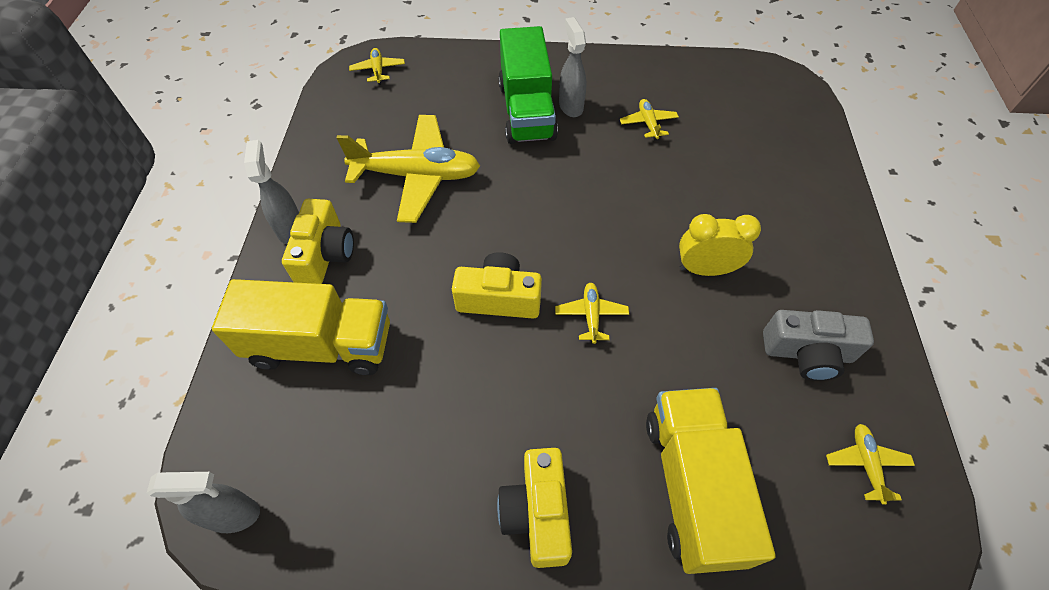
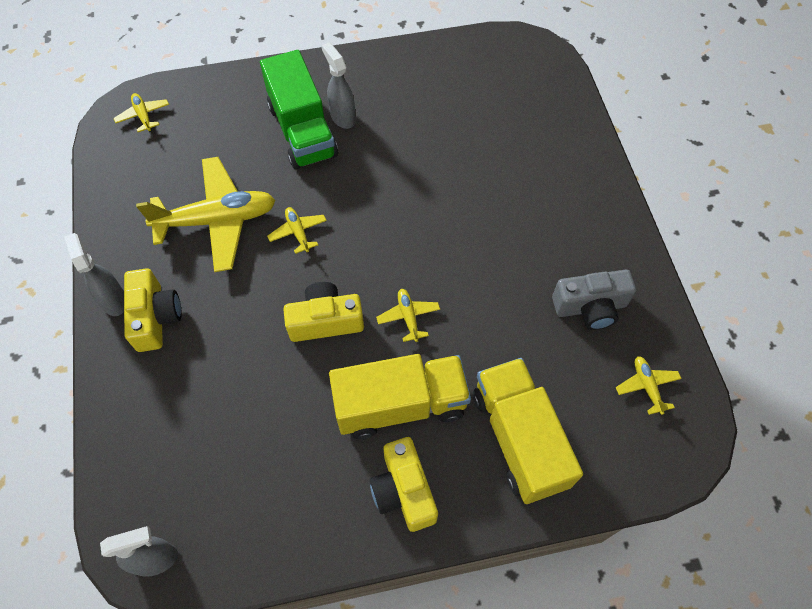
camera: 15 degrees left, 5 degrees up
yellow truck [212,279,390,375] -> yellow truck moved to [329,354,471,439]
yellow plane [620,99,679,141] -> yellow plane moved to [267,207,327,254]
yellow clock [679,214,761,276] -> none

